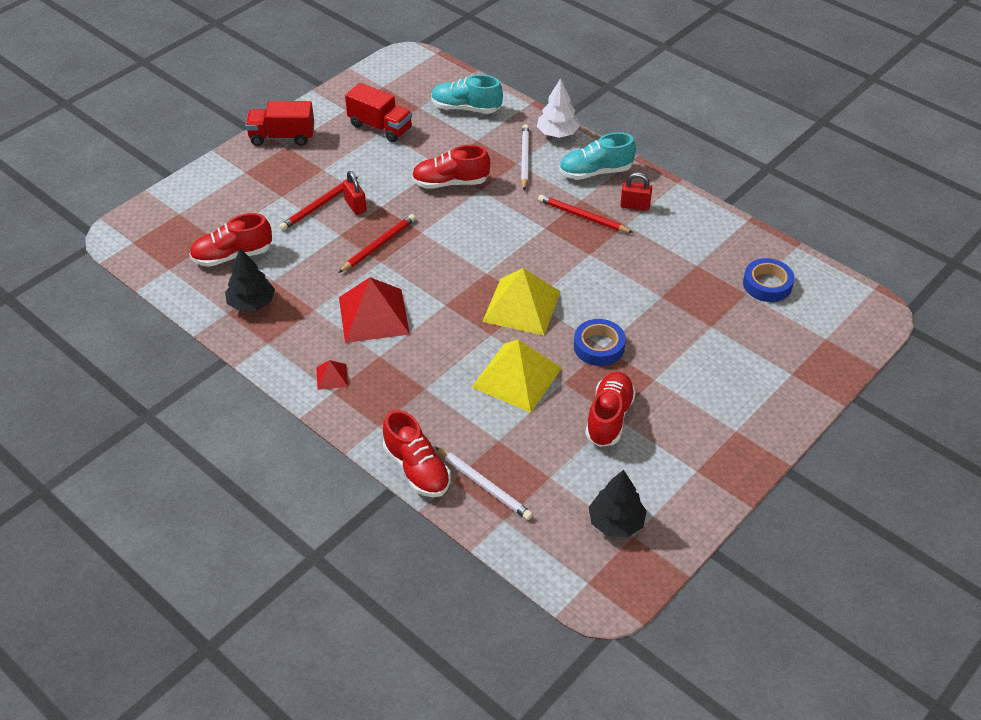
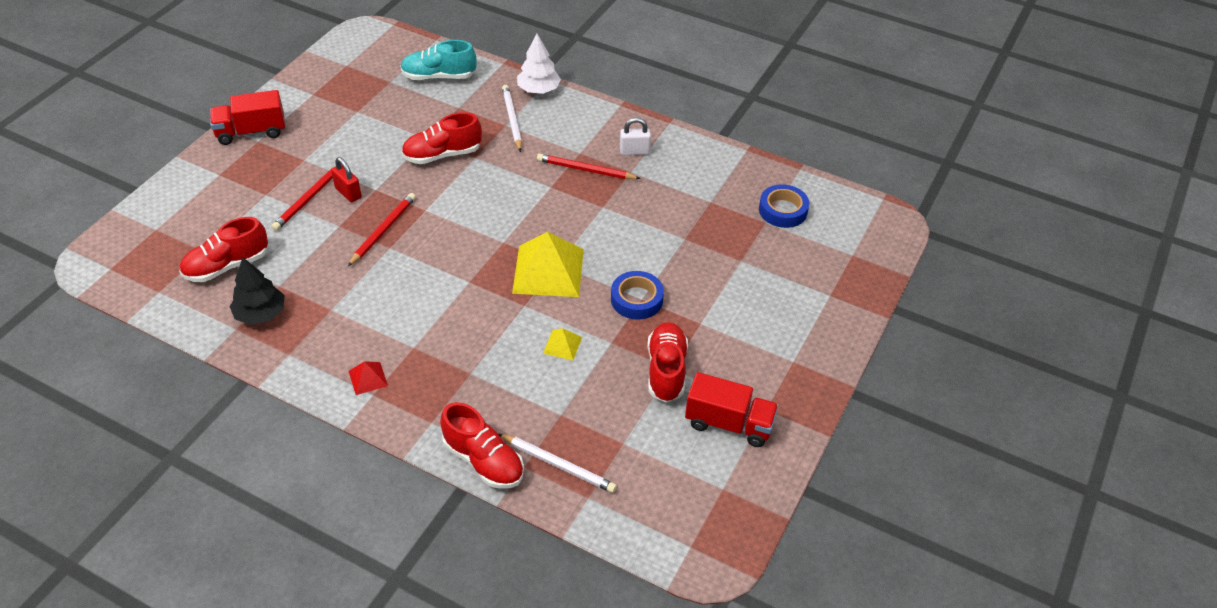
camera: 15 degrees left, 0 degrees up
red pyramid [339,277,410,343] -> none
red truck [345,83,412,142] -> red truck moved to [685,372,779,447]
yellow pyramid [472,340,562,413] -> yellow pyramid [543,328,582,360], size x0.45
turquoise shoe [559,132,636,180] -> none
black tree [588,470,647,538] -> none
red padlock [620,173,652,211] -> white padlock [620,118,651,155]

